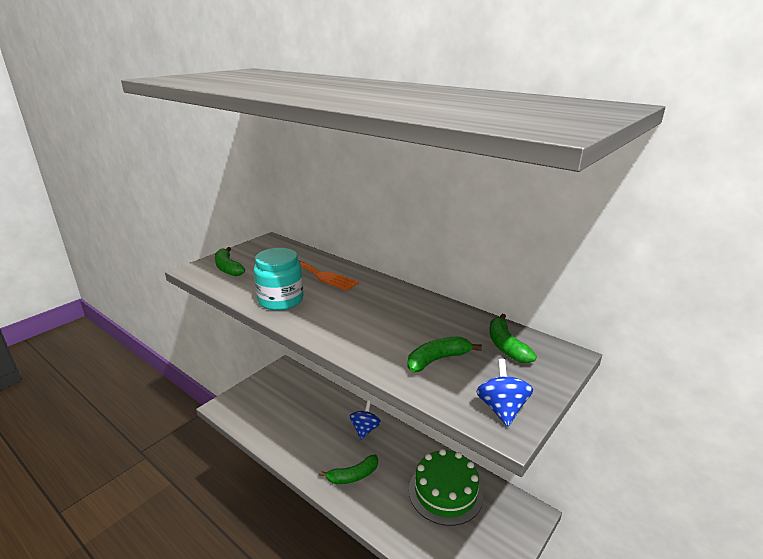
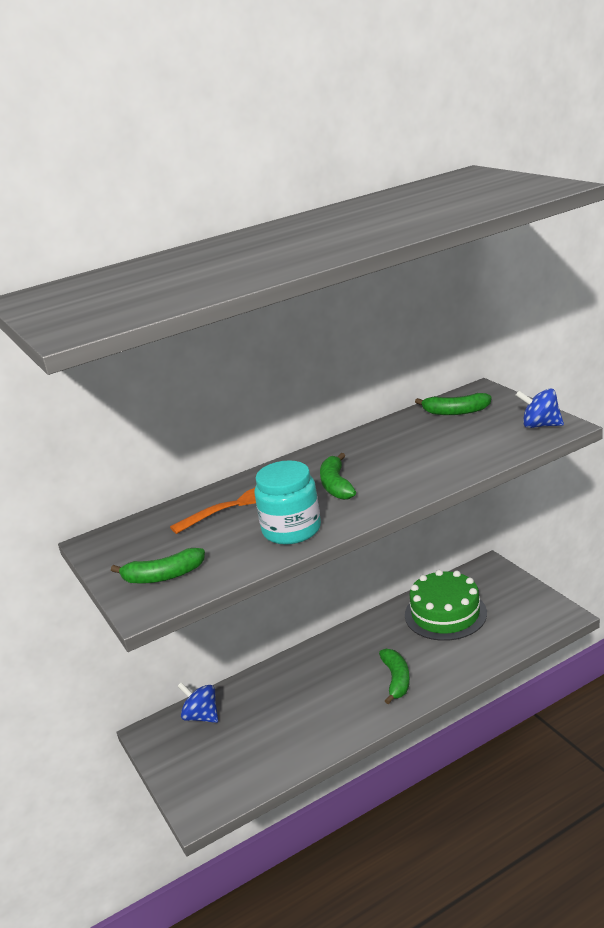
camera: 65 degrees left, 0 degrees up
blue spinning top [350,400,381,440] -> blue spinning top moved to [178,682,218,723]
green banana [407,337,482,372] -> green banana moved to [320,453,356,500]

